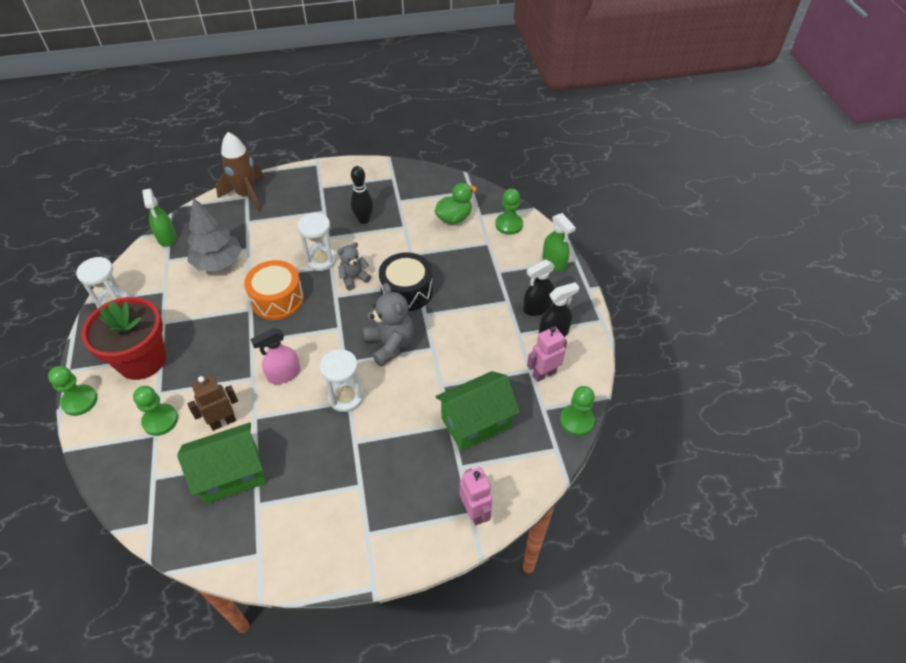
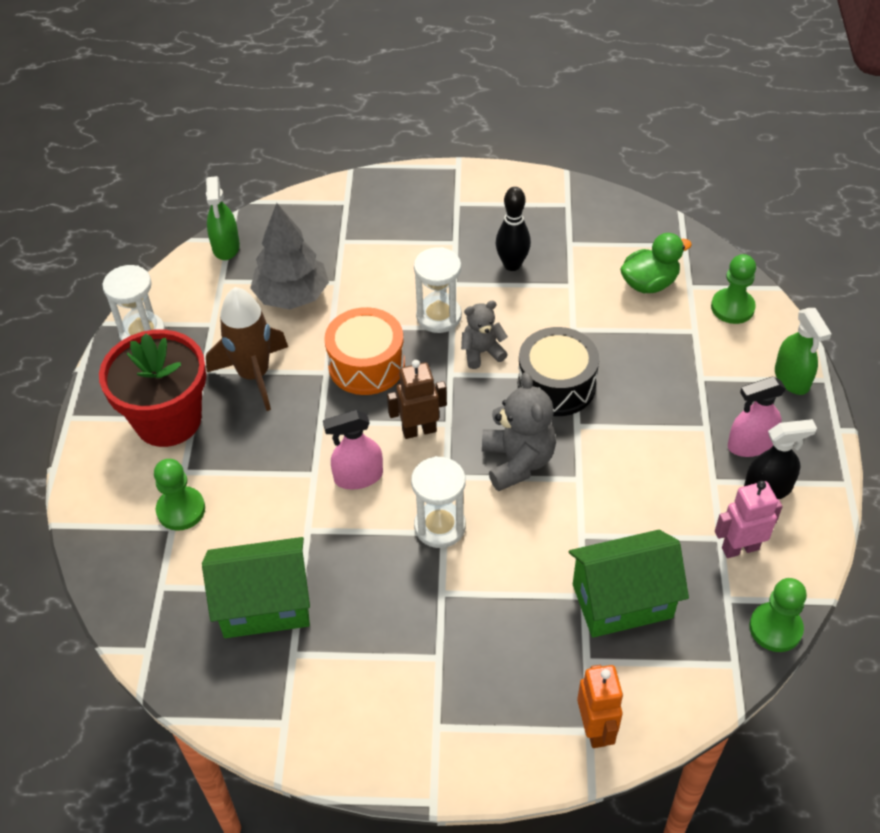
camera: 15 degrees right, 0 degrees up
green pawn [48,366,98,416] -> none
brown robot [187,375,238,431] -> brown robot moved to [387,360,447,439]
brown rocket [216,132,265,212] -> brown rocket moved to [206,287,288,411]
pink robot [460,467,492,525] -> orange robot [577,665,623,748]
black spray bottle [523,260,555,316] -> pink spray bottle [728,377,786,457]

